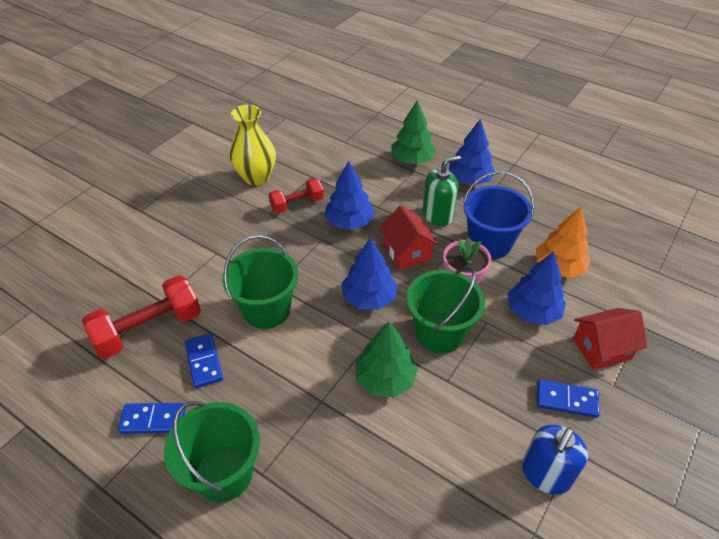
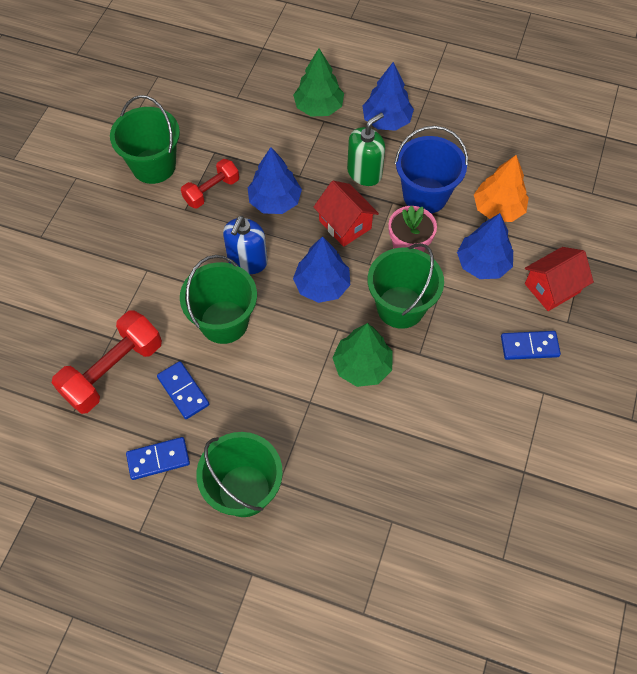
camera: 15 degrees left, 15 degrees up
yellow vase [230,105,276,185] -> green bucket [110,95,180,184]
blue soap dispenser [522,425,588,494] -> blue soap dispenser moved to [223,216,267,274]

